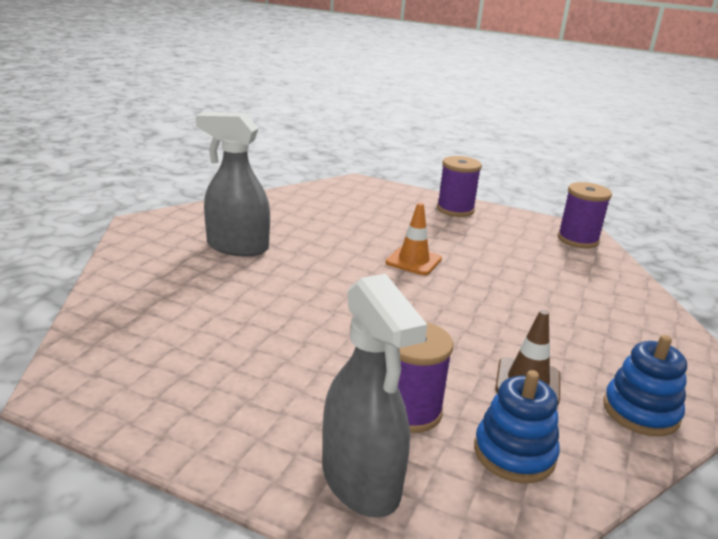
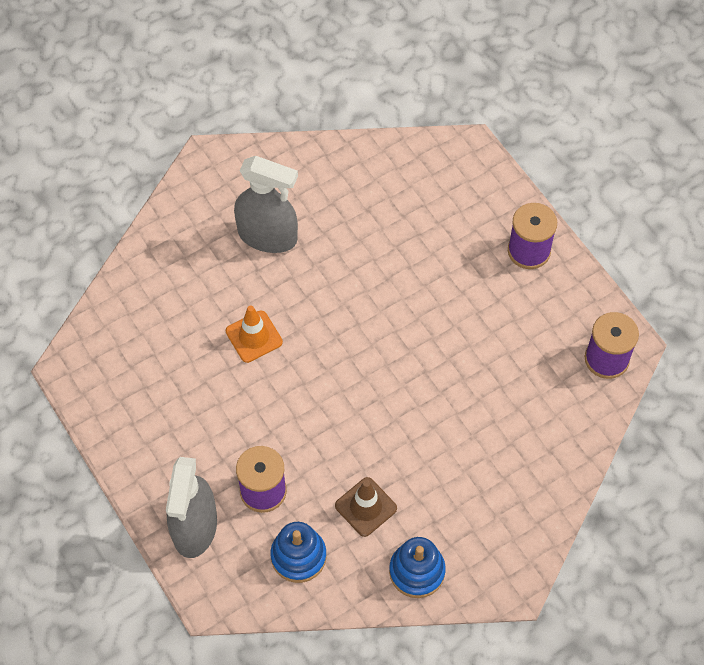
camera: 35 degrees right, 35 degrees up
grey spray bottle [196,112,270,257] -> grey spray bottle turned 150 degrees clockwise [234,156,298,253]
orange traffic cone [386,203,442,275] -> orange traffic cone moved to [226,305,283,363]

